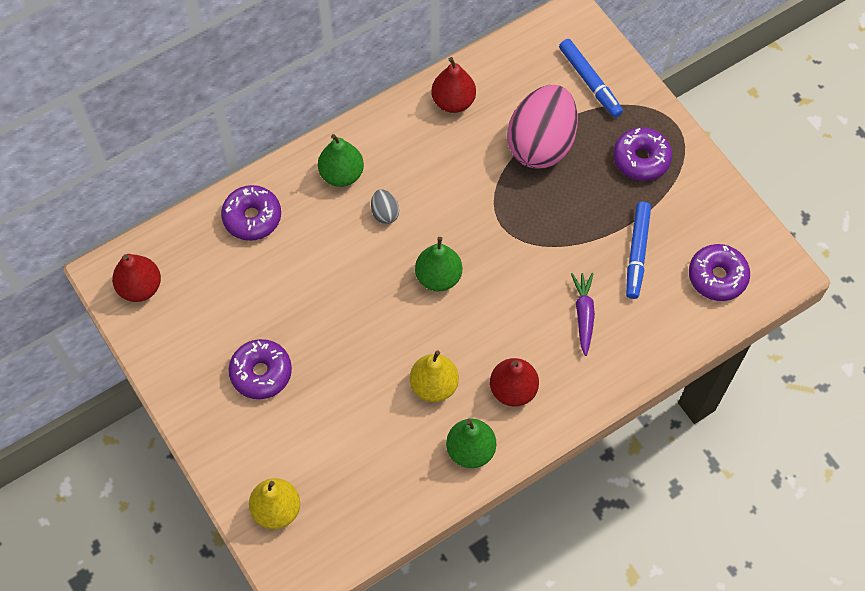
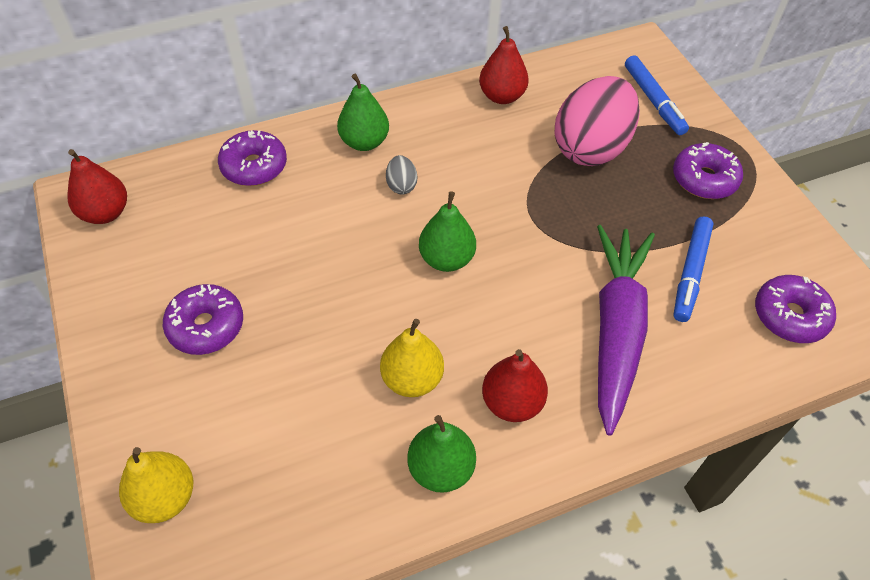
camera: 10 degrees right, 10 degrees down
purple carrot [571,273,595,356] -> purple carrot [597,225,655,436], size x2.11

